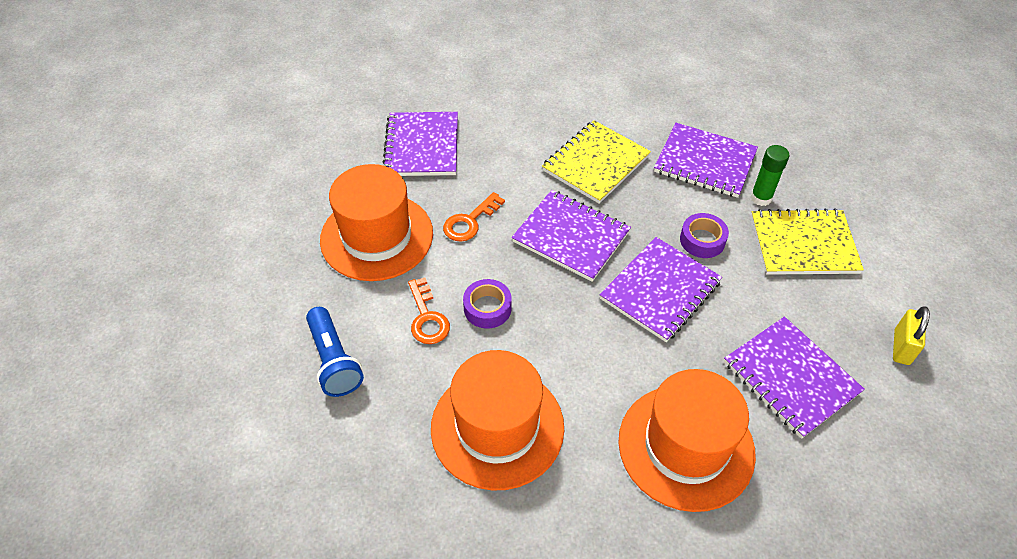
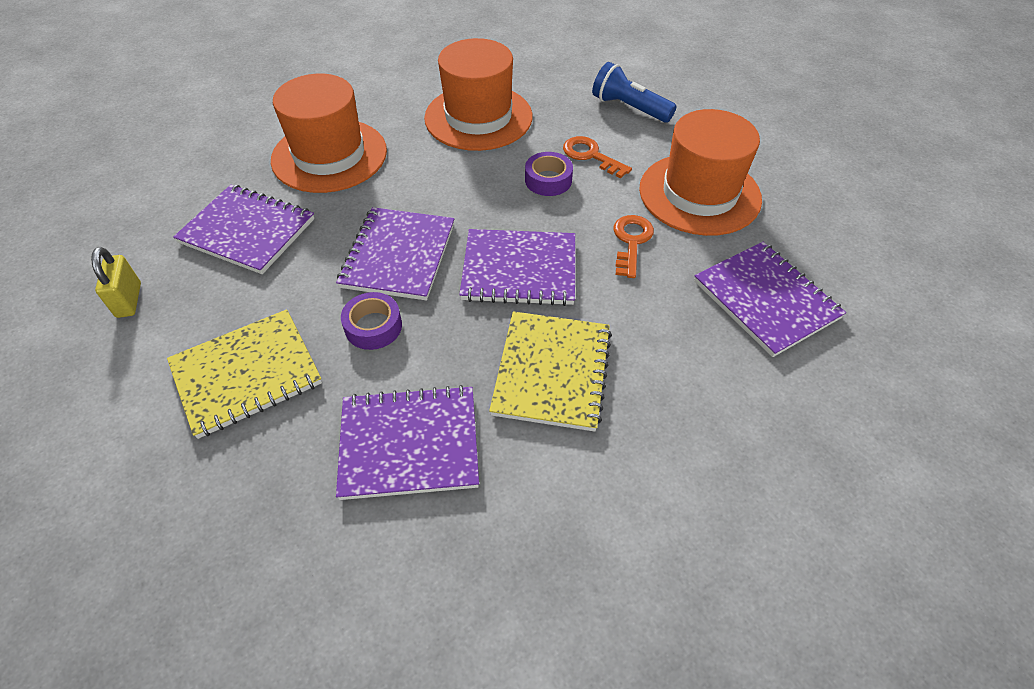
camera: 150 degrees right, 0 degrees up
green glue stick [750,145,789,206] -> none

